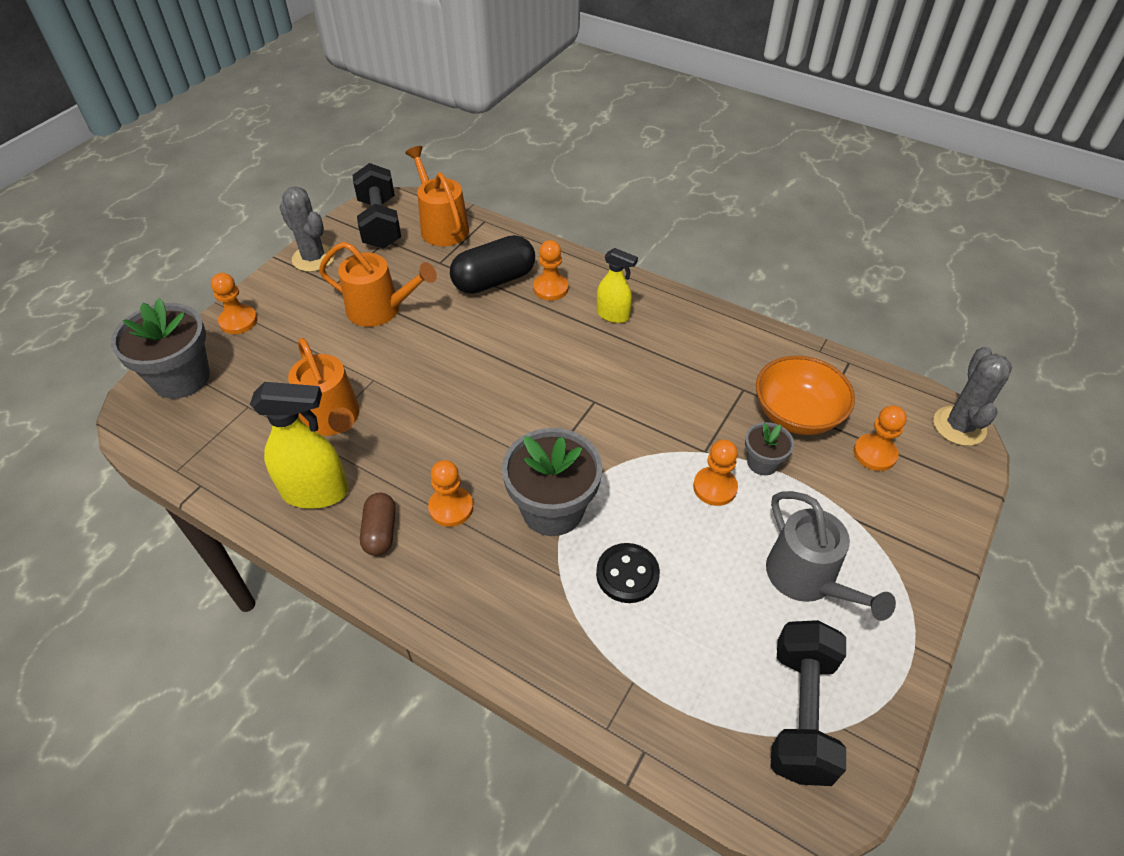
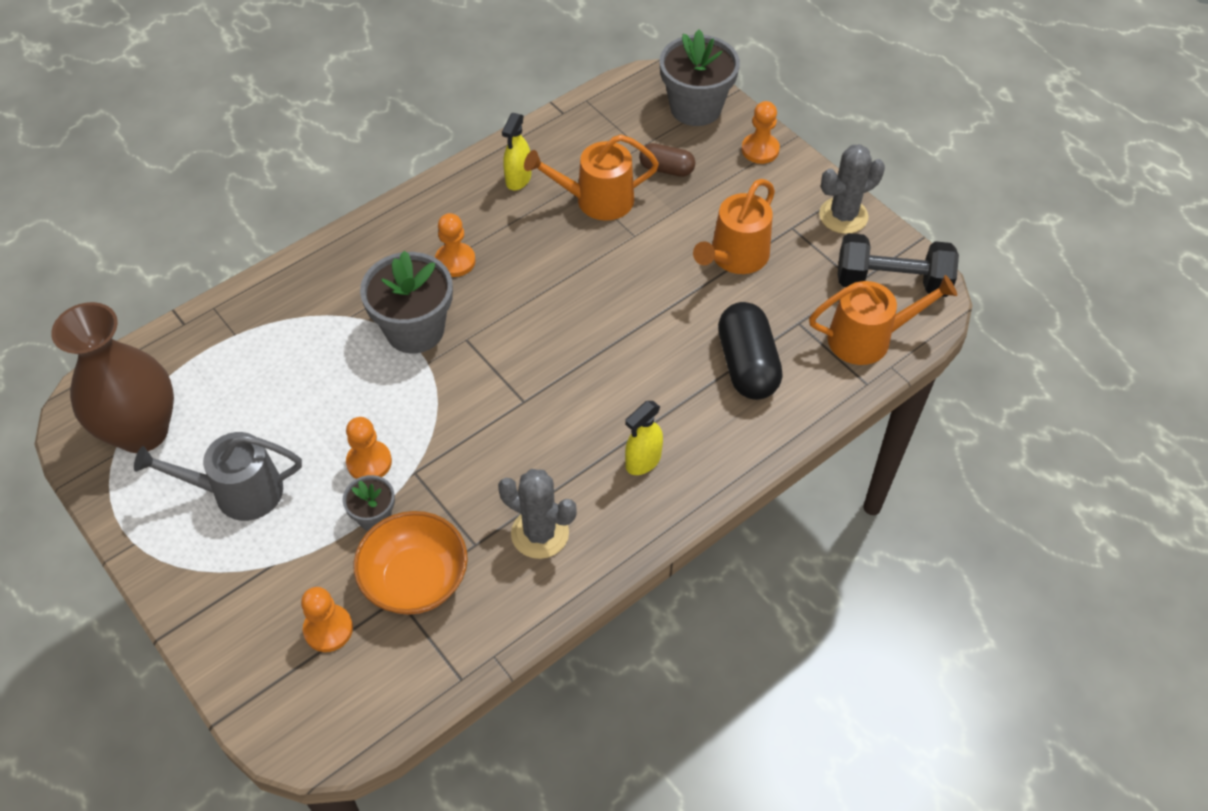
camera: 110 degrees right, 5 degrees up
yellow spray bottle [250,382,348,509] -> yellow spray bottle [502,113,531,190], size x0.62
brown capsule [360,493,396,556] -> brown capsule moved to [639,143,695,177]
orange pawn [533,240,568,301] -> none
black button [596,543,660,603] -> none
black dumbbell [771,620,846,786] -> brown vase [51,302,174,453]
grey cactus [934,346,1012,446] -> grey cactus moved to [498,469,577,559]

